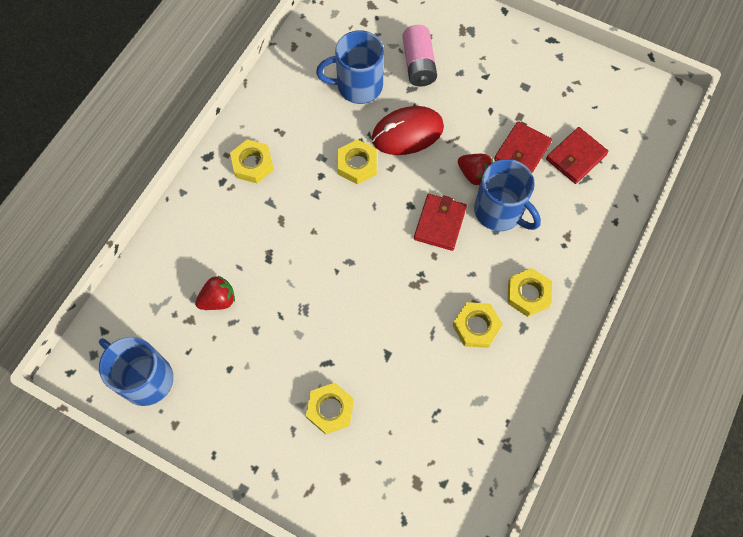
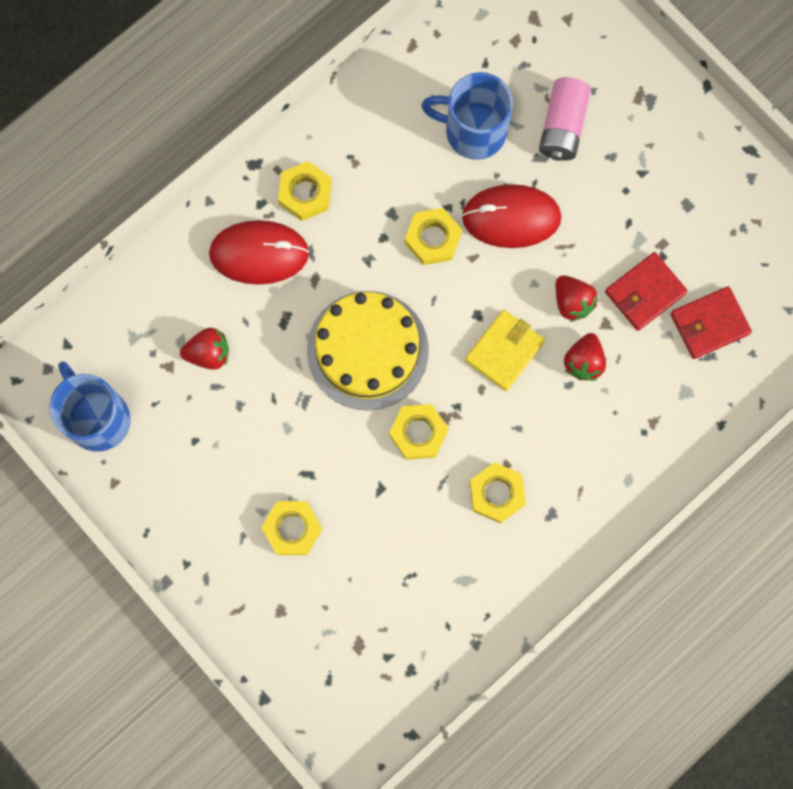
camera: 20 degrees right, 10 degrees up
red wallet [414,194,467,251] -> yellow wallet [465,310,545,391]
blue mug [474,159,541,231] -> red strawberry [564,333,606,381]
yellow nut [507,268,552,317] -> yellow nut moved to [389,404,449,460]
none -> red mouse [209,220,309,285]
none -> yellow cake [307,291,429,410]

